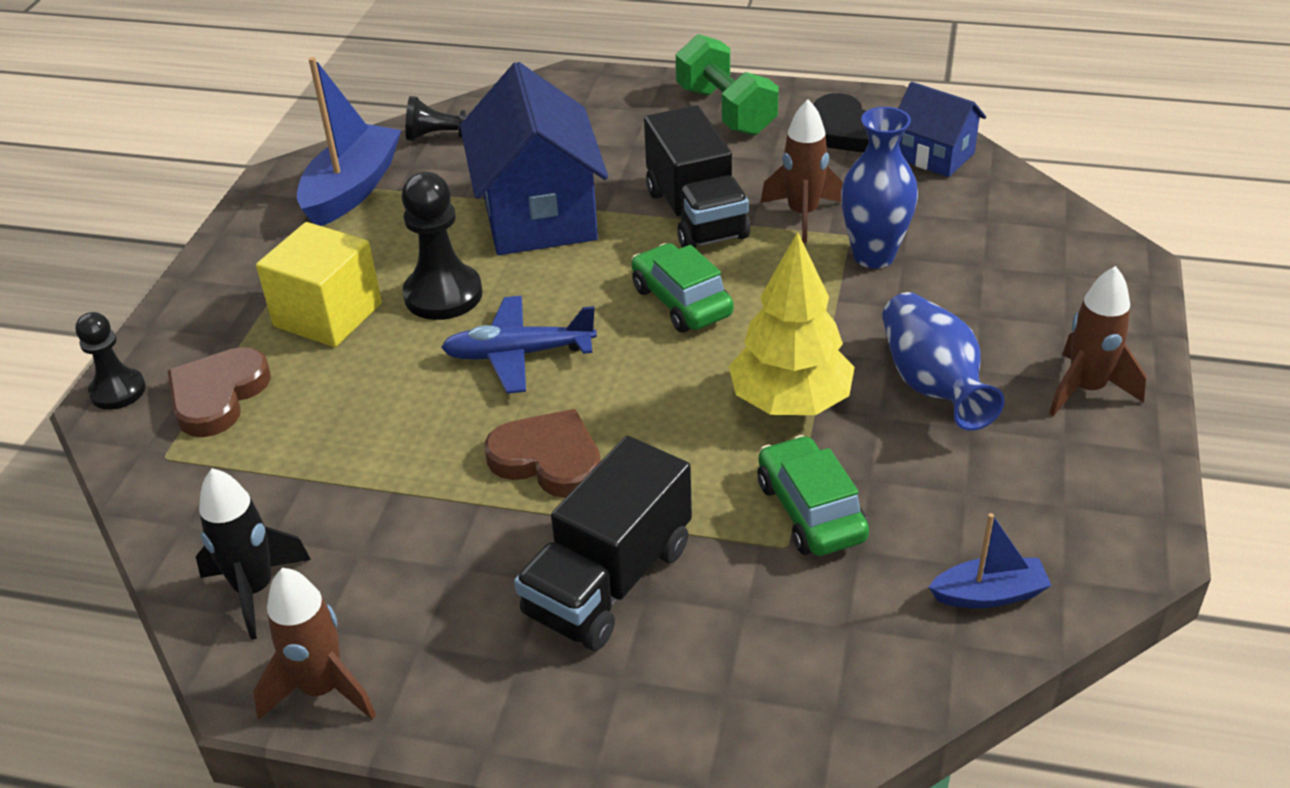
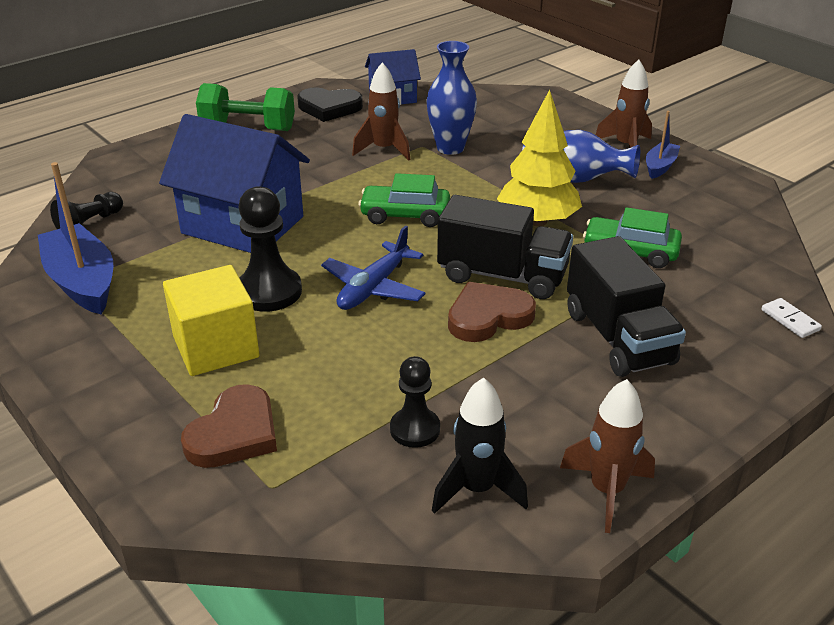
camera: 55 degrees left, 5 degrees down
black pawn [75,312,146,410] -> black pawn moved to [390,356,440,448]
brown heart [168,347,271,437] -> brown heart turned 120 degrees counterclockwise [181,384,277,468]
black truck [644,105,750,248] -> black truck moved to [437,195,573,299]
blue boat [929,513,1052,608] -> blue boat moved to [646,111,680,179]
none -> white domino [761,298,822,338]

